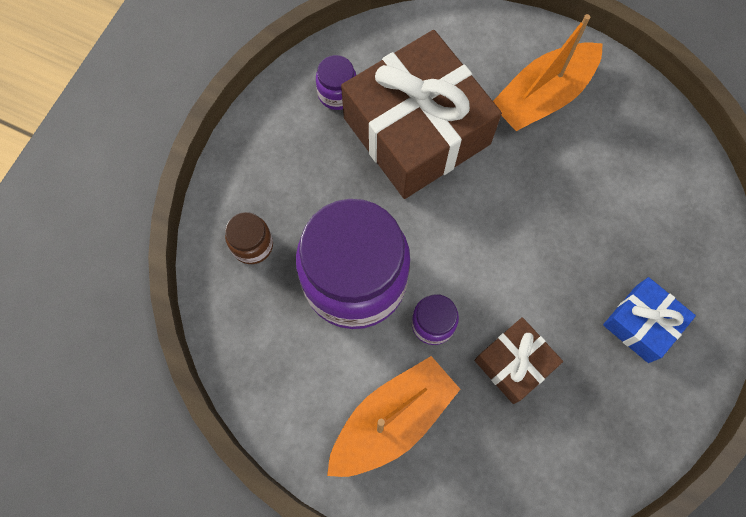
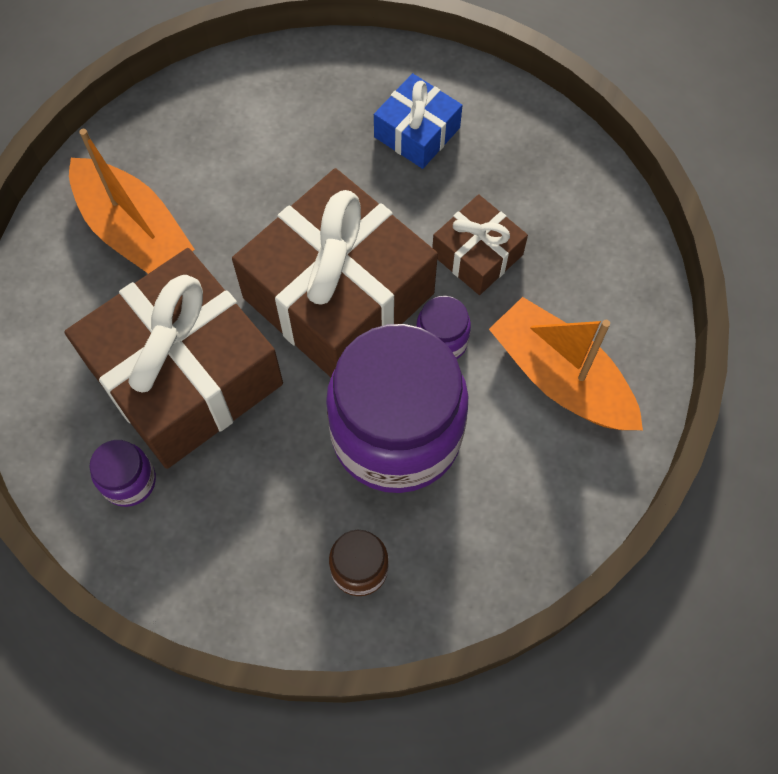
camera: 95 degrees left, 5 degrees down
none -> brown gift [232,168,438,377]

